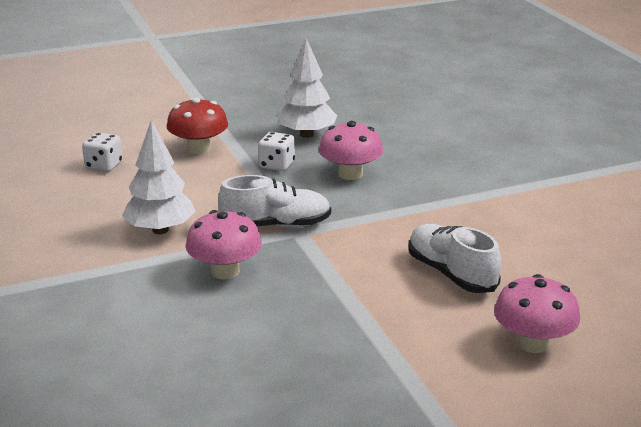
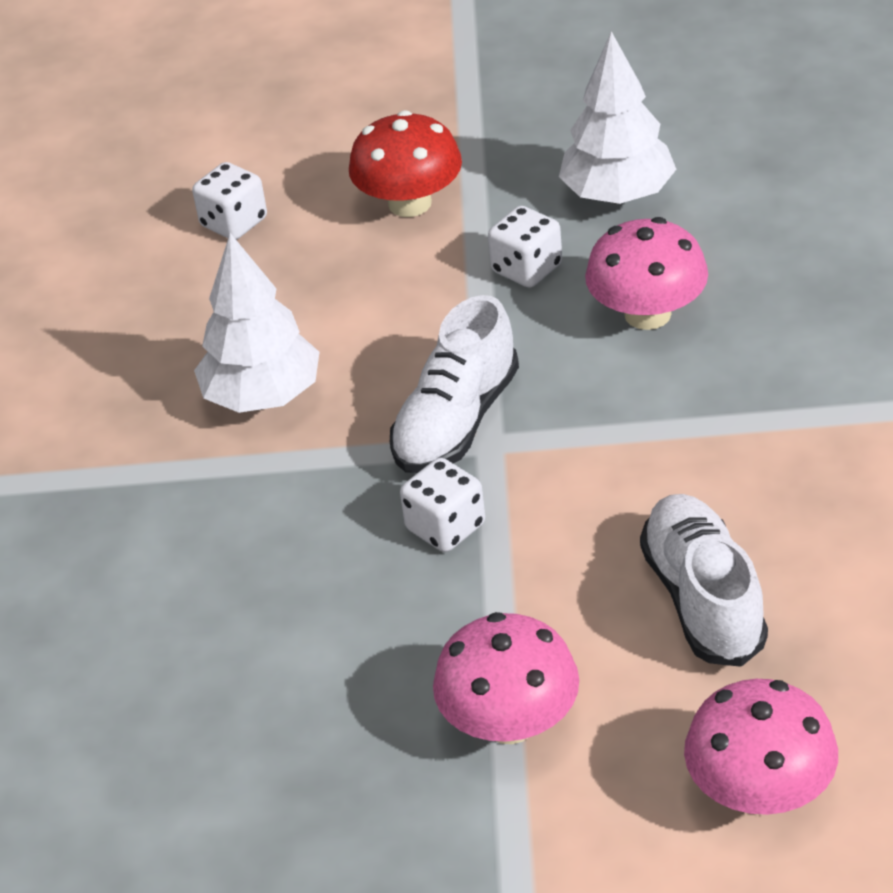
camera: 25 degrees right, 15 degrees up
pink mushroom [186,210,262,279] -> pink mushroom moved to [433,612,579,744]
white shoe [218,175,331,228] -> white shoe turned 105 degrees clockwise [390,295,519,473]
none -> white dice [400,458,485,552]

